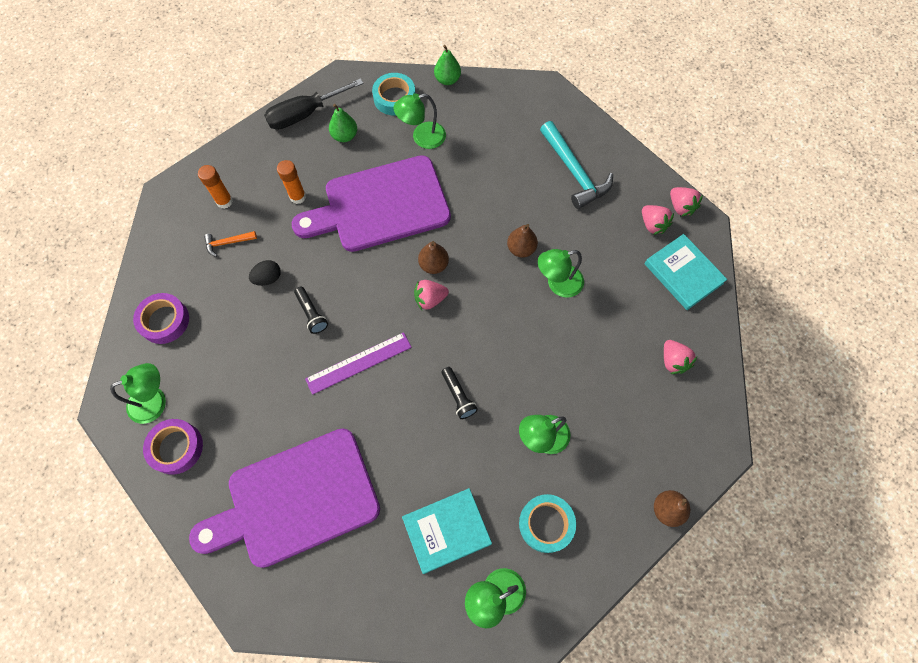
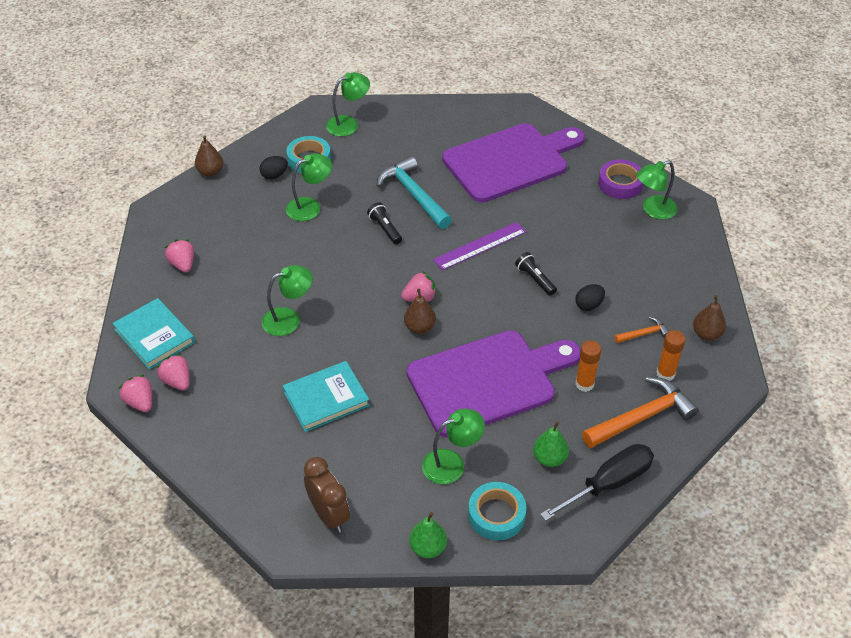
camera: 175 degrees right, 20 degrees down
purple tape [133,293,189,344] -> none
turquoise book [402,488,492,574] -> turquoise book moved to [283,361,370,432]
brown pear [507,224,538,257] -> brown pear moved to [693,295,726,340]
turquoise hammer [540,121,613,209] -> turquoise hammer moved to [377,156,452,229]
none -> black egg [260,156,288,179]
none -> brown clock [304,457,350,533]
none -> orange hammer [582,377,699,448]

